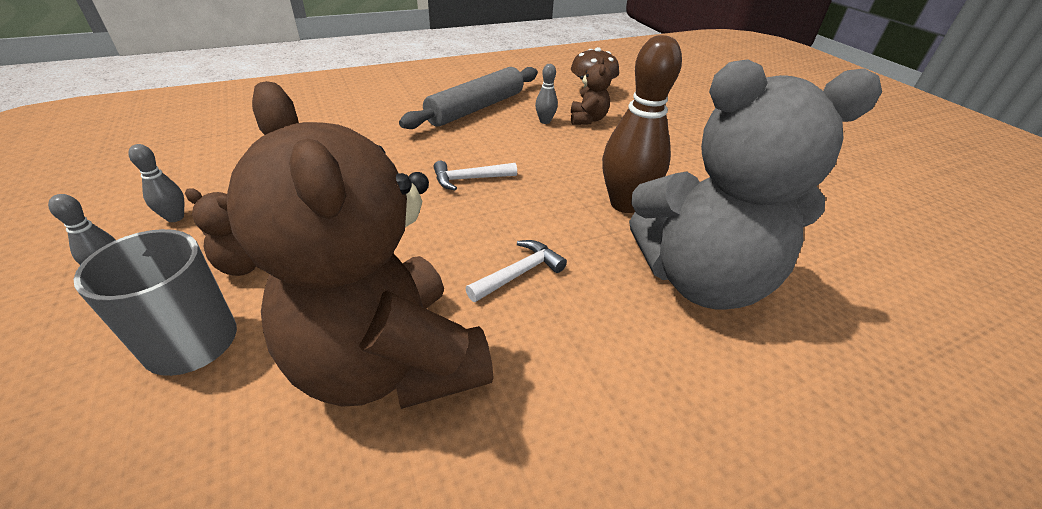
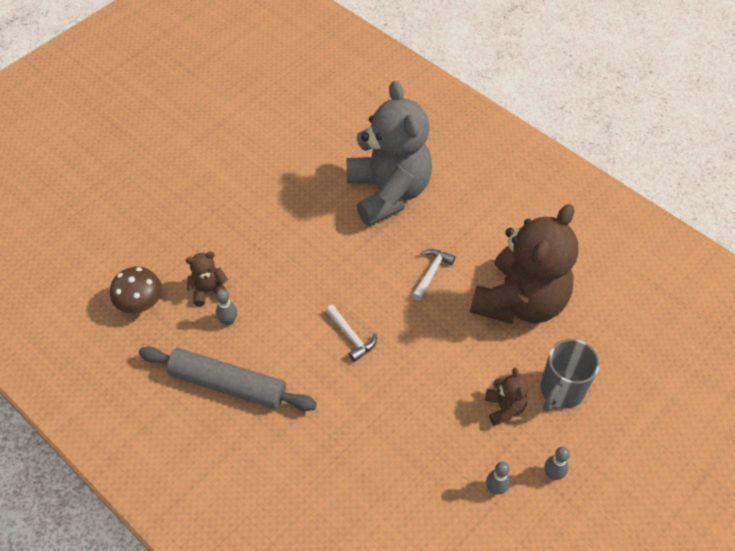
camera: 110 degrees left, 15 degrees up
white hammer [466,240,567,302] -> white hammer turned 90 degrees clockwise [412,249,456,301]
brown bowling pin [602,35,682,213] -> none

